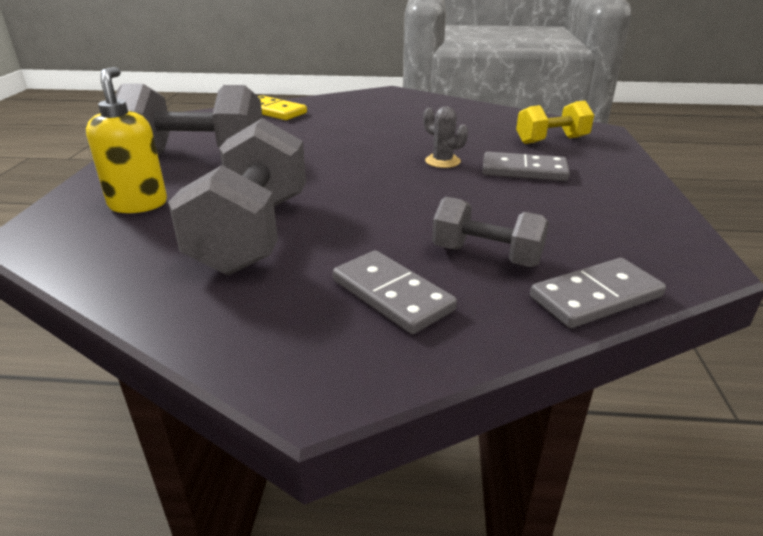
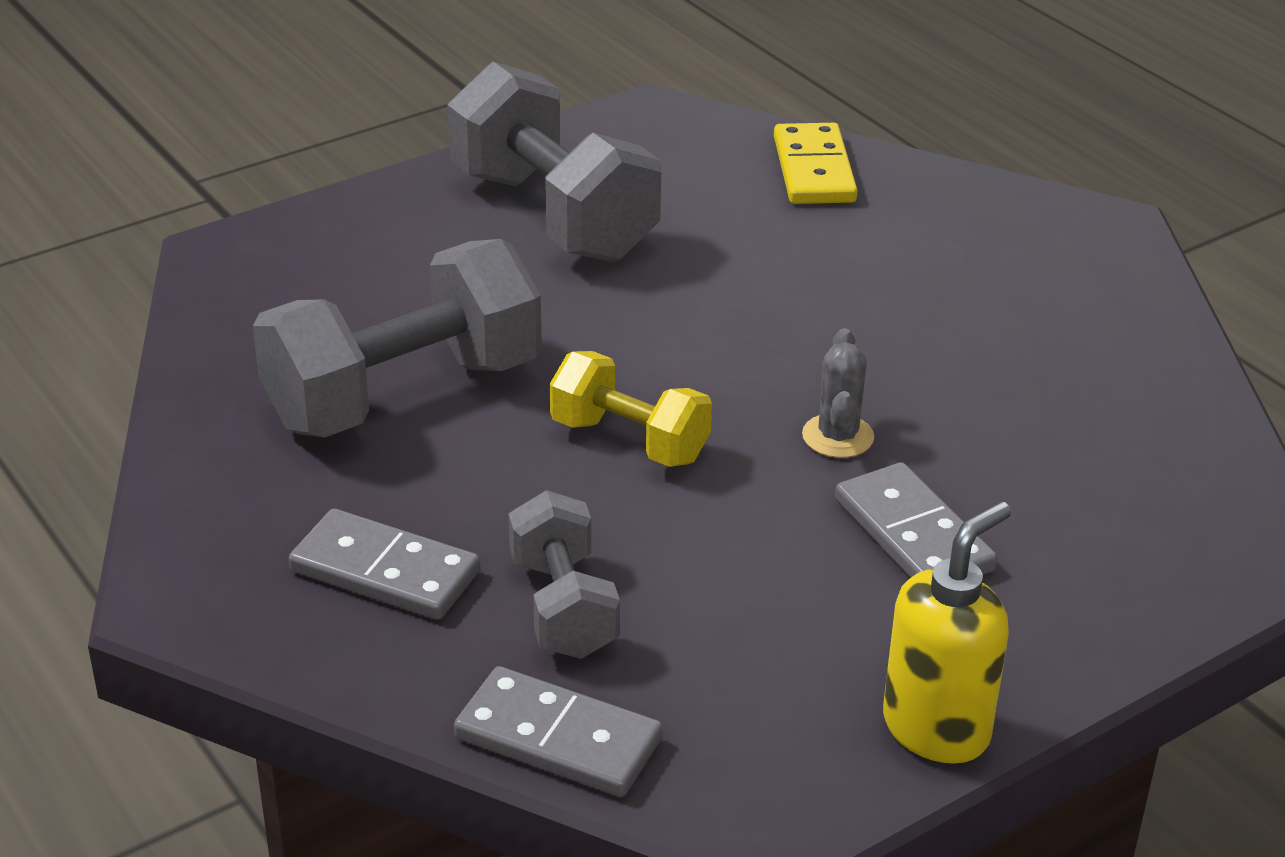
camera: 50 degrees right, 5 degrees up
yellow soap dispenser [86,67,167,213] -> yellow soap dispenser moved to [883,501,1011,764]
grey domino [333,250,457,334] -> grey domino turned 75 degrees counterclockwise [289,509,480,620]
yellow dumbbell [516,101,594,144] -> yellow dumbbell moved to [550,351,712,467]

